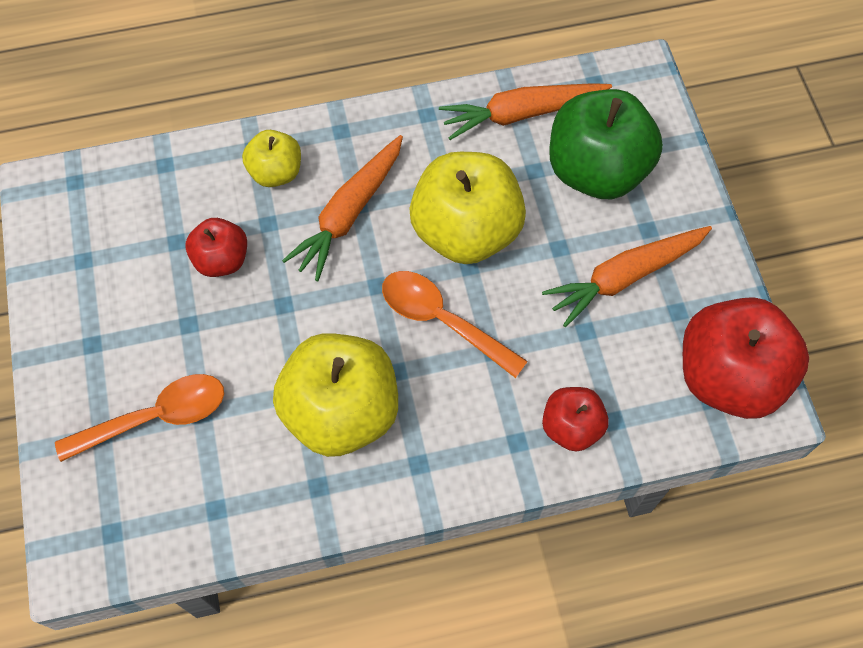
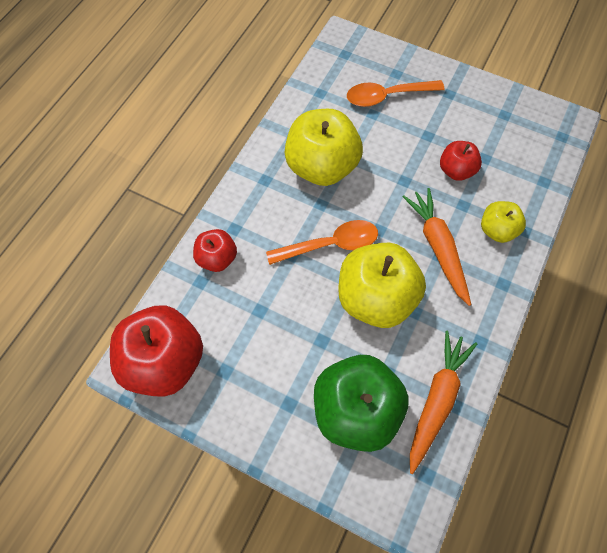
camera: 130 degrees right, 0 degrees up
orange spoon [55,374,224,462] -> orange spoon turned 60 degrees clockwise [347,80,445,107]
orange carrot [542,226,712,327] -> none

